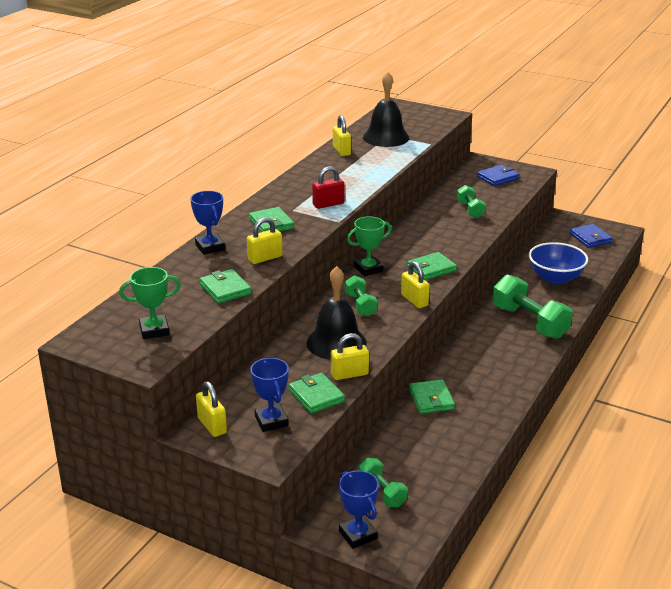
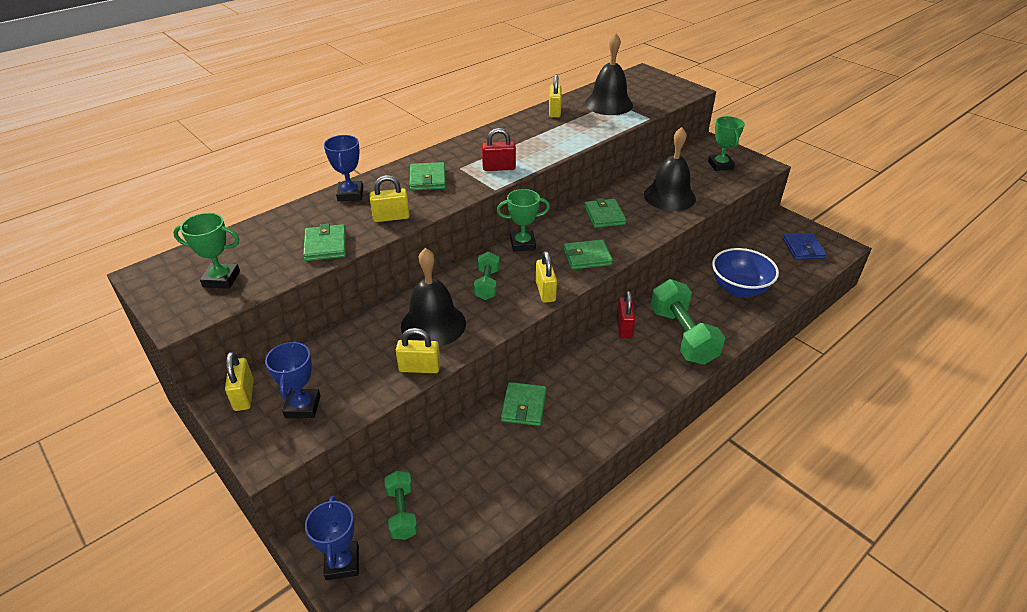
camera: 20 degrees right, 10 degrees up
green wallet [289,373,345,414] -> green wallet moved to [584,198,626,228]
green dumbbell [457,185,486,218] -> black bell [644,127,696,211]
blue wallet [477,165,520,186] -> green trophy [708,116,745,171]
none -> red padlock [617,290,636,338]

